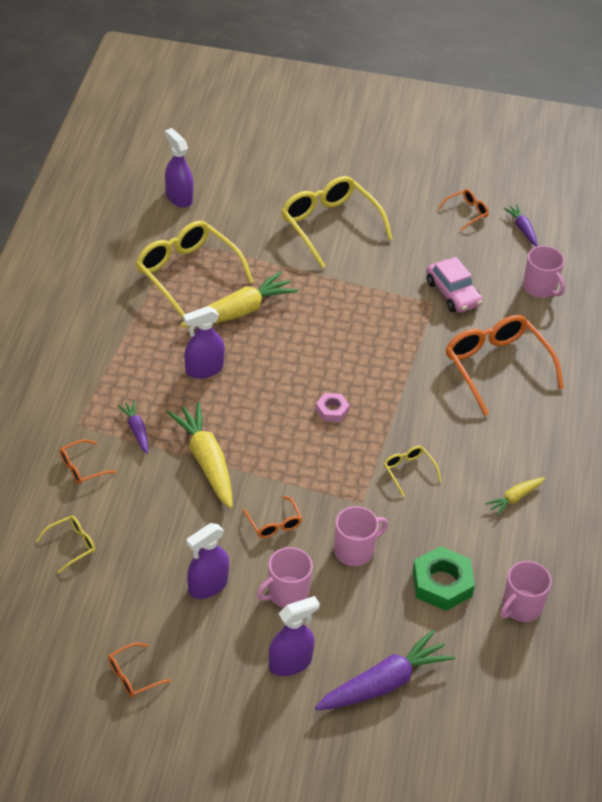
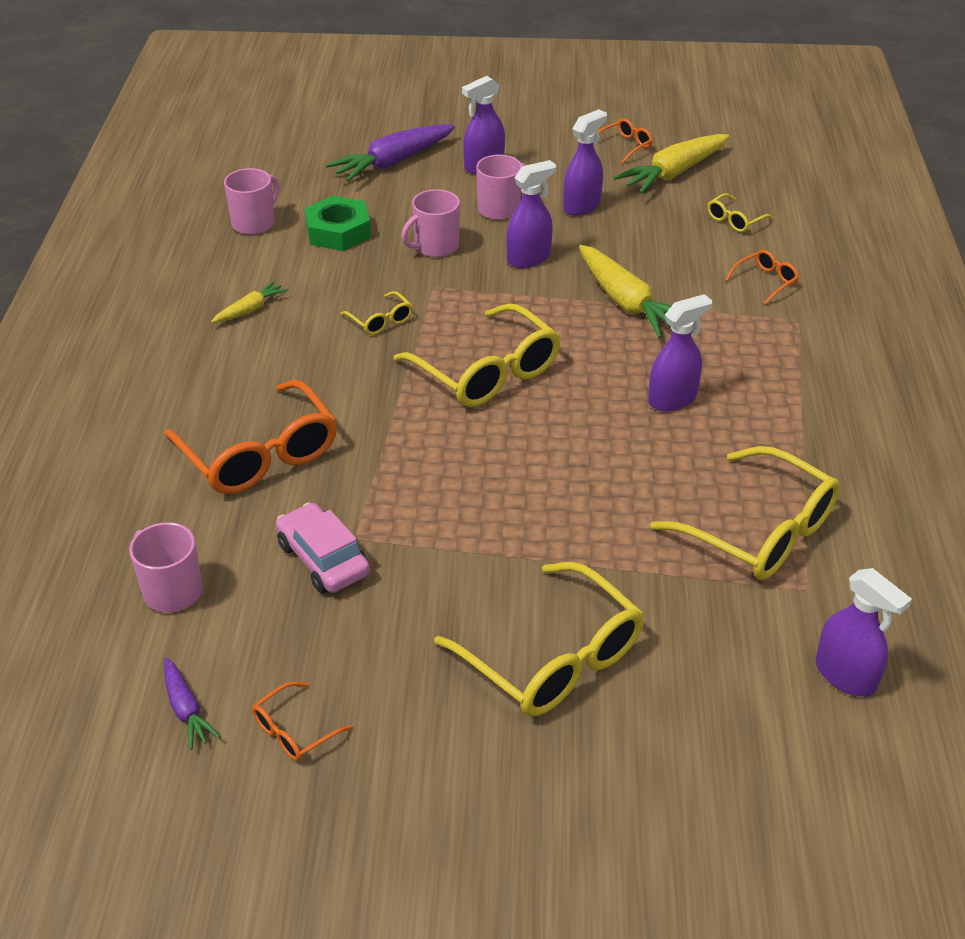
camera: 175 degrees right, 5 degrees down
purple carrot [118,400,148,454] -> none
yellow carrot [180,271,298,327] -> yellow carrot moved to [614,134,730,194]
orange glasses [243,496,302,538] -> purple spray bottle [506,160,556,268]
pink nut [315,393,350,422] -> yellow glasses [393,303,561,407]

